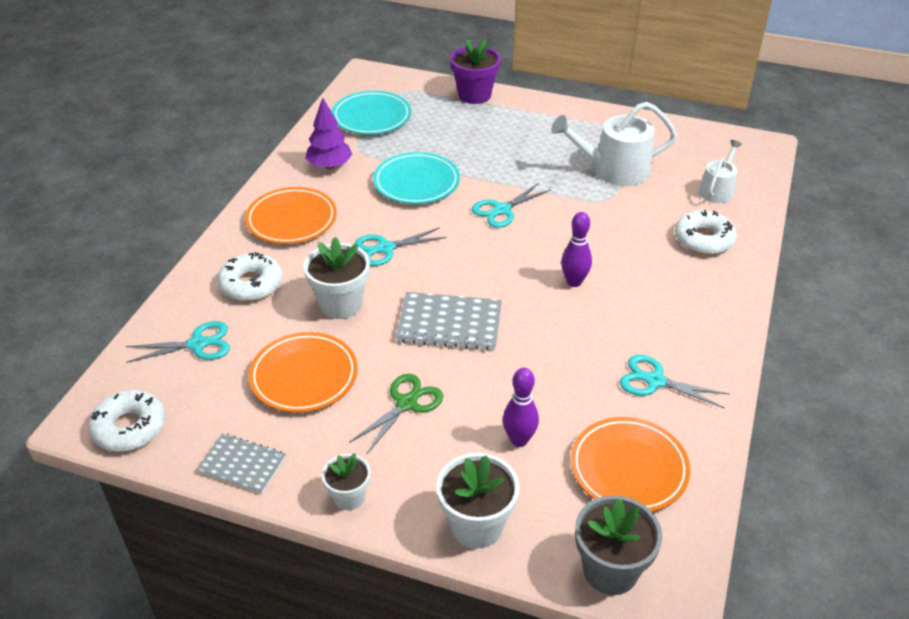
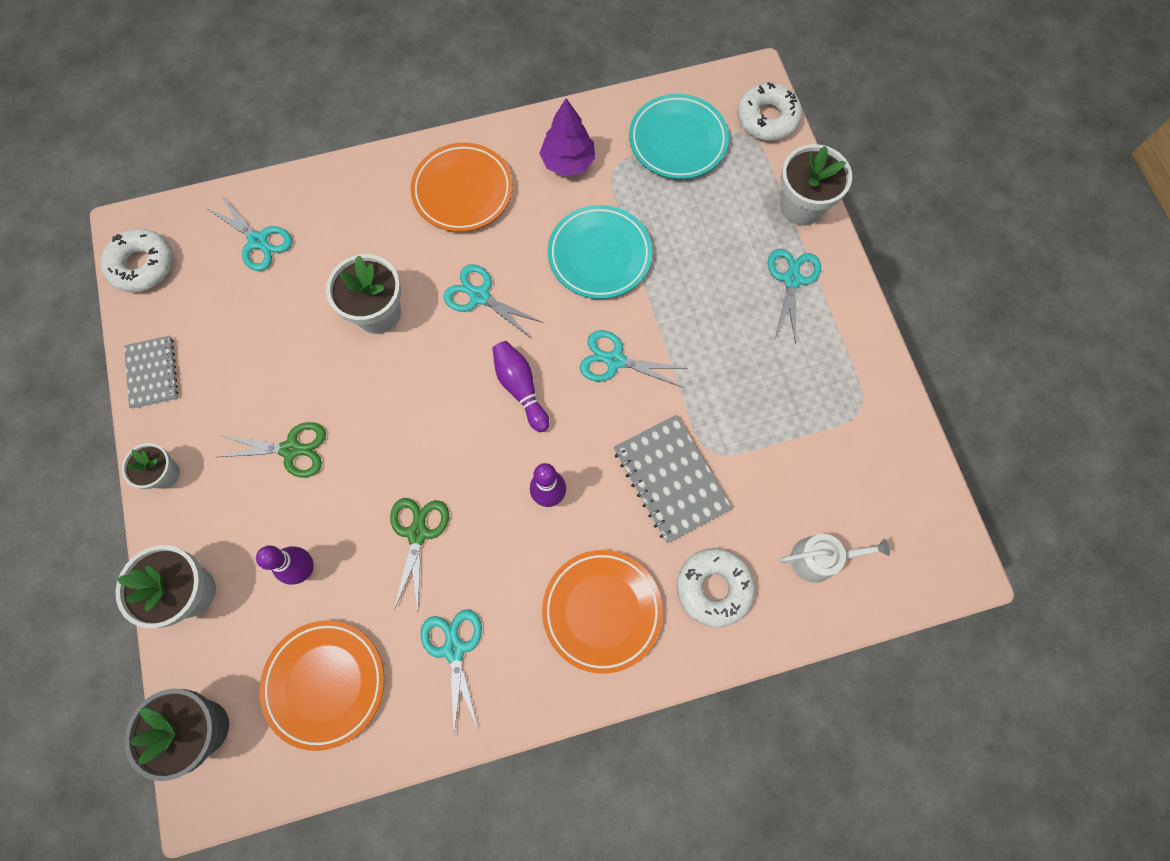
camera: 55 degrees right, 30 degrees up
white donut [218,252,282,301] -> white donut moved to [737,82,802,141]
orange plate [248,332,358,413] -> orange plate moved to [542,550,663,674]
grey notebook [396,292,502,350] -> grey notebook moved to [614,415,732,543]
purple flower pot [450,39,501,104] -> white flower pot [780,144,852,226]
white watering can [551,102,677,186] -> none
none -> green scissors [390,498,449,611]
none -> purple bowling pin [492,341,549,432]
none -> turquoise scissors [768,249,821,344]

